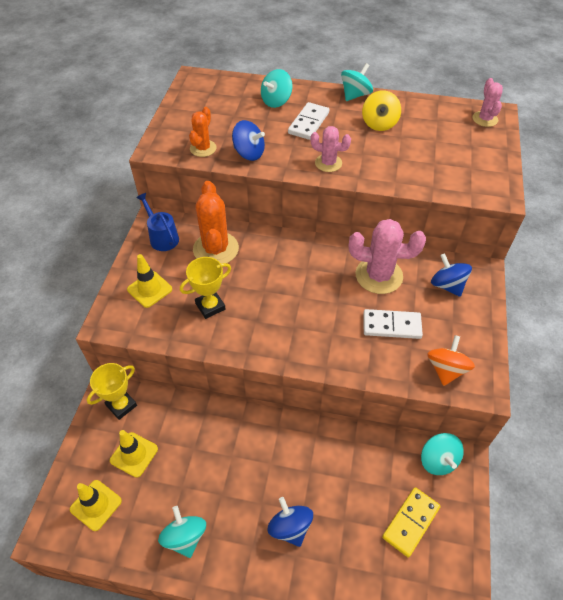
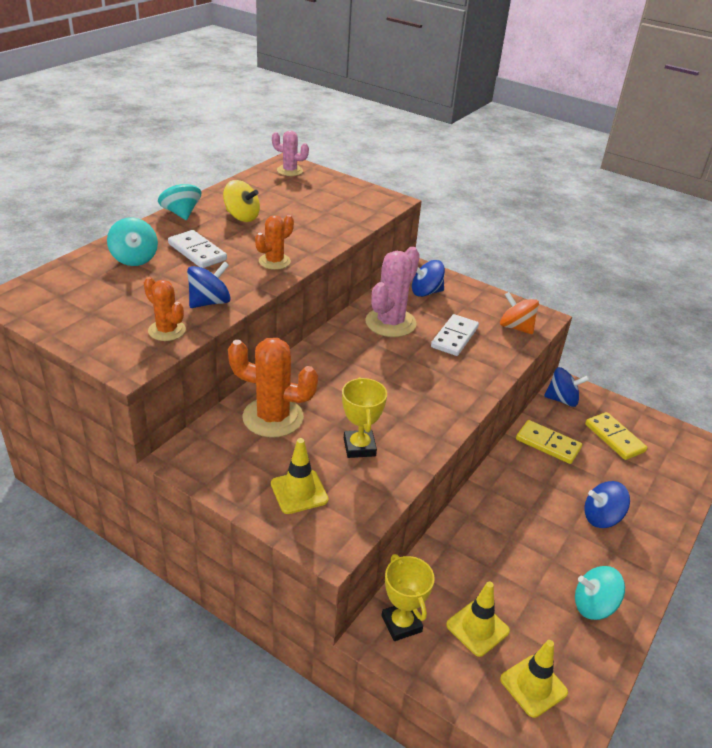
camera: 70 degrees left, 15 degrees down
blue watering can [136,193,179,251] -> none
pink cactus [310,126,351,172] -> orange cactus [255,215,294,270]
turquoise spinning top [421,433,464,475] -> blue spinning top [544,367,589,407]
none -> yellow domino [516,420,582,464]

